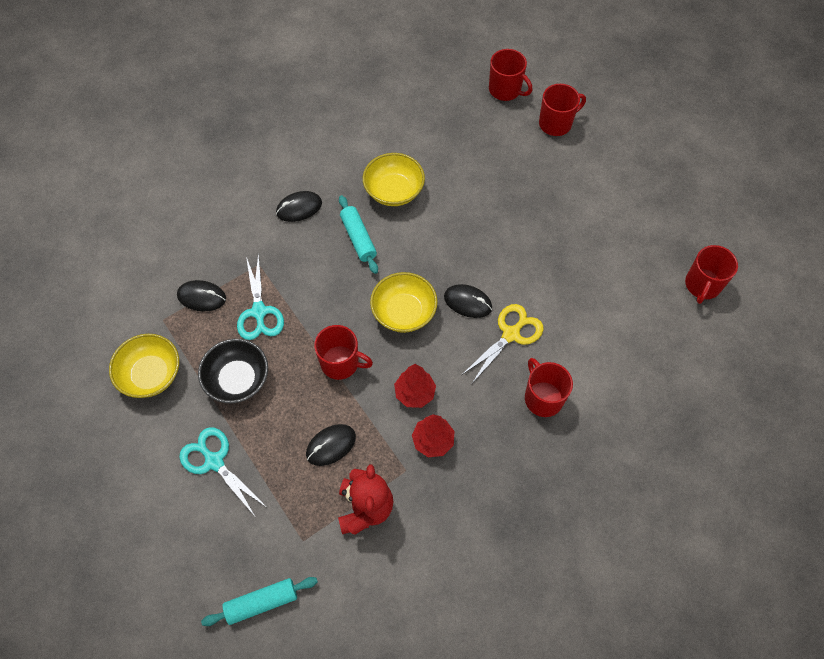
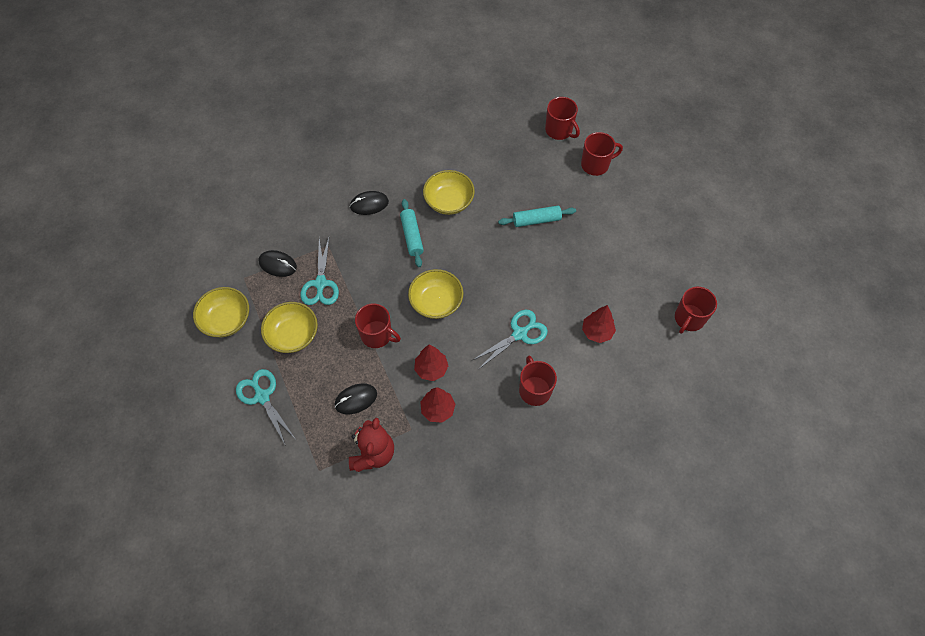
camera: 10 degrees right, 0 degrees up
black bowl [198,339,268,403] -> yellow bowl [261,302,318,353]
turquoise rolling pin [201,577,318,626] -> turquoise rolling pin moved to [498,206,576,227]
black mouse [444,284,492,318] -> none
yellow scissors [463,304,544,383] -> turquoise scissors [473,310,548,369]
none -> red tree [582,305,616,343]

